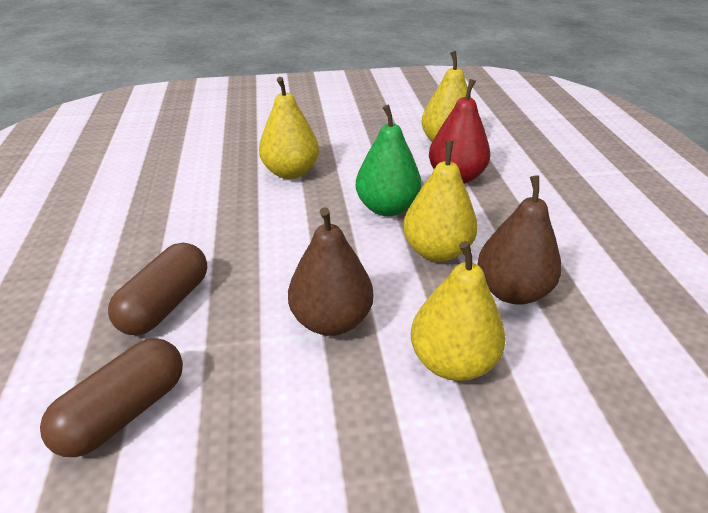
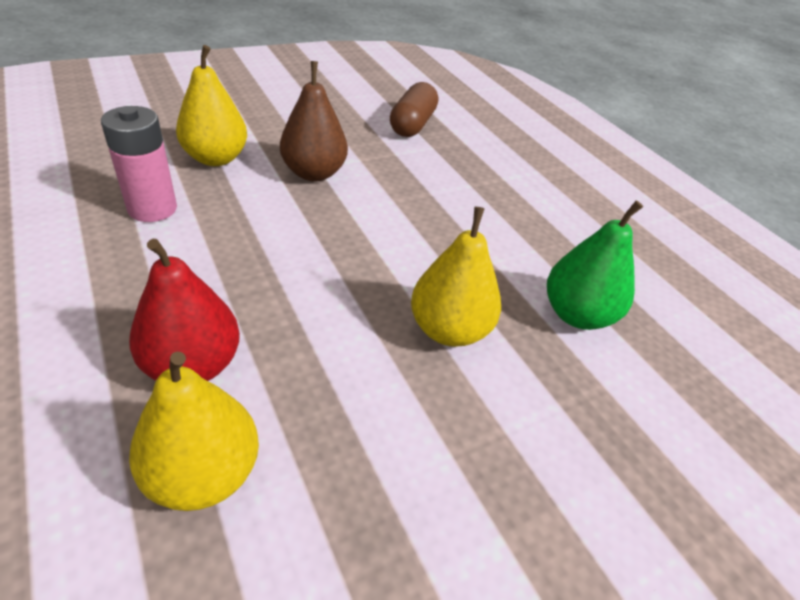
camera: 155 degrees right, 5 degrees up
brown capsule [108,243,207,335] -> none
green pear [356,105,422,216] -> green pear moved to [547,201,643,330]
yellow pear [403,141,478,262] -> none
brown pear [477,175,562,305] -> pink battery [101,106,177,222]

